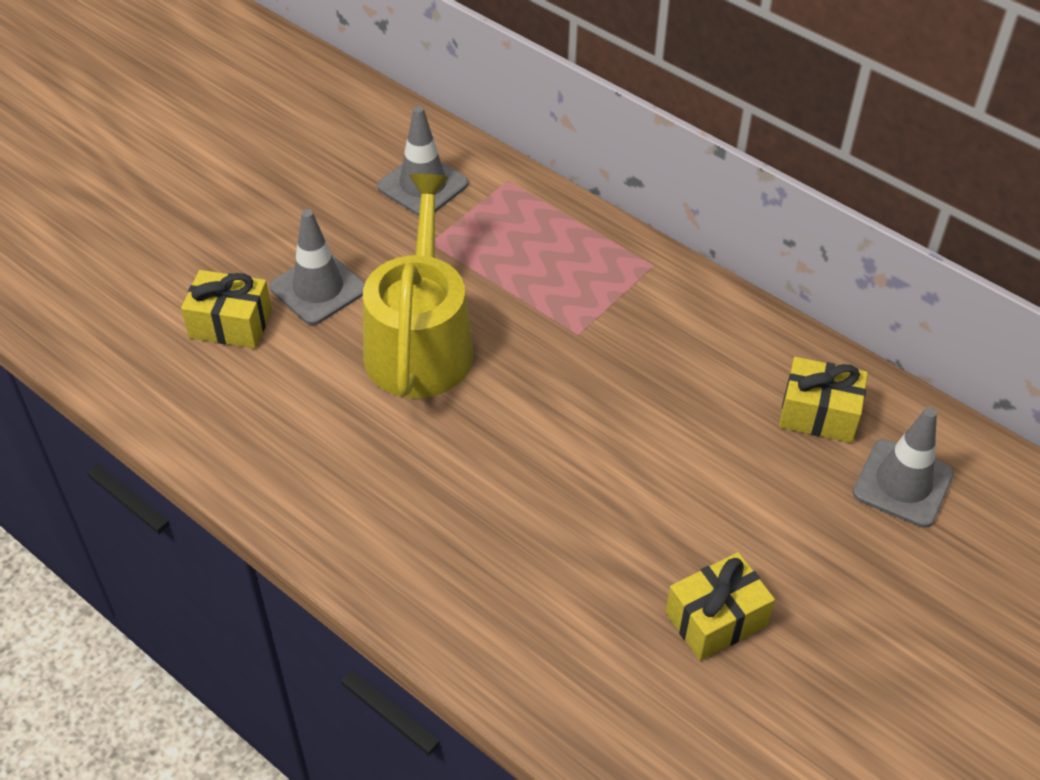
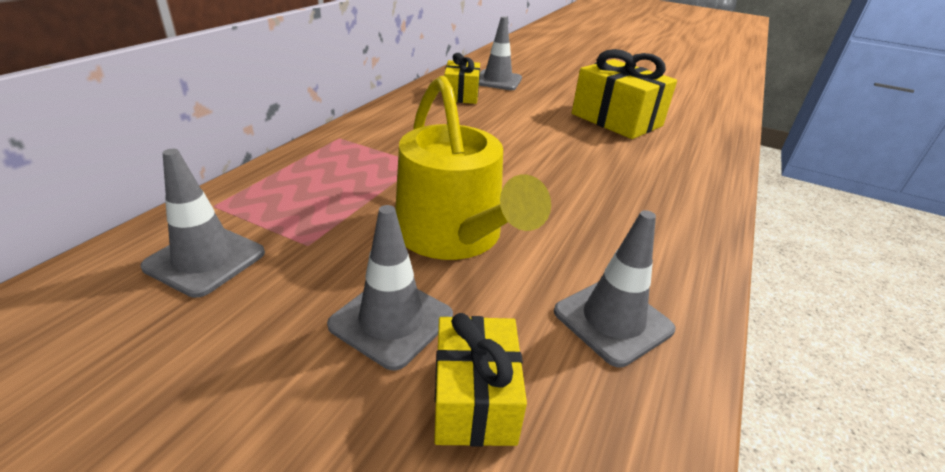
camera: 105 degrees left, 15 degrees down
yellow watering can [363,174,474,398] -> yellow watering can turned 105 degrees counterclockwise [395,76,551,260]
yellow gift [666,552,775,661] -> yellow gift [572,49,677,139], size x1.63
none -> grey traffic cone [554,210,675,367]

